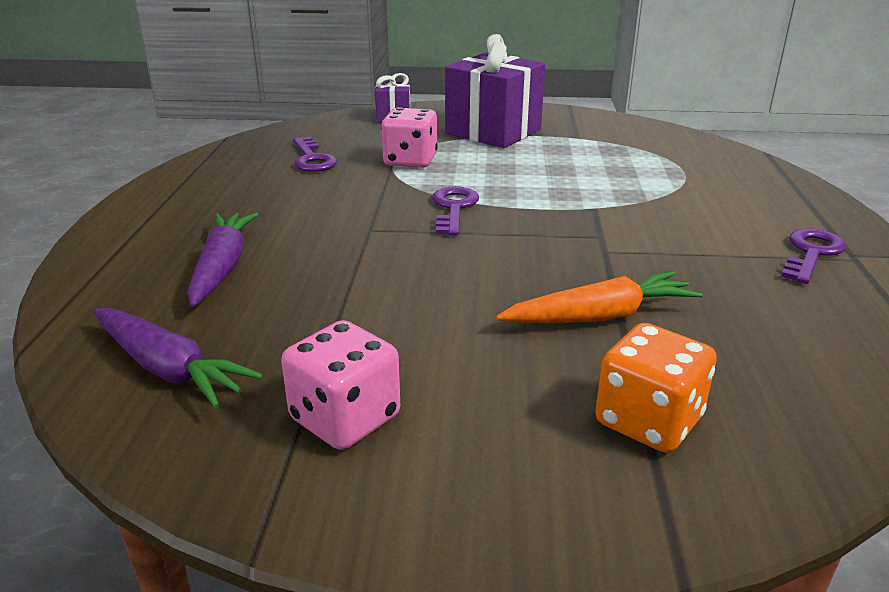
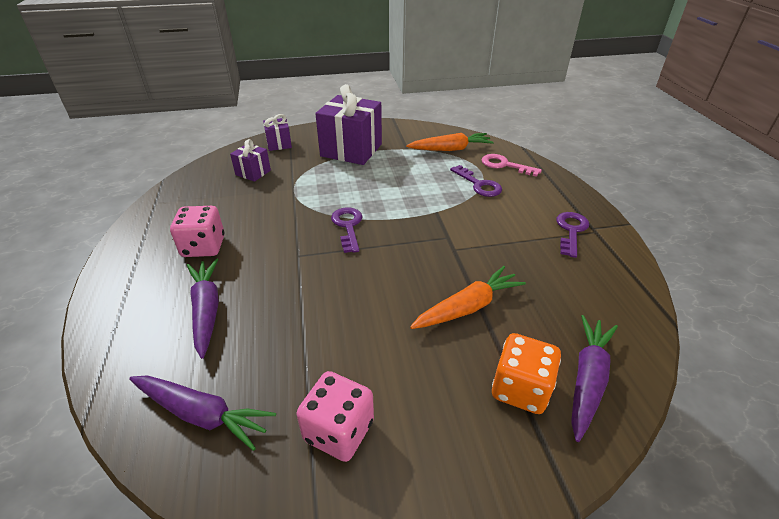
camera: 15 degrees left, 10 degrees up
purple key [293,137,337,172] -> purple key moved to [450,165,502,197]
pink dice [381,107,438,168] -> pink dice moved to [170,206,225,257]
none -> purple gift [230,139,271,182]
none -> orange carrot [406,133,494,151]
none -> pink key [482,154,542,177]
none -> purple carrot [571,315,618,442]

